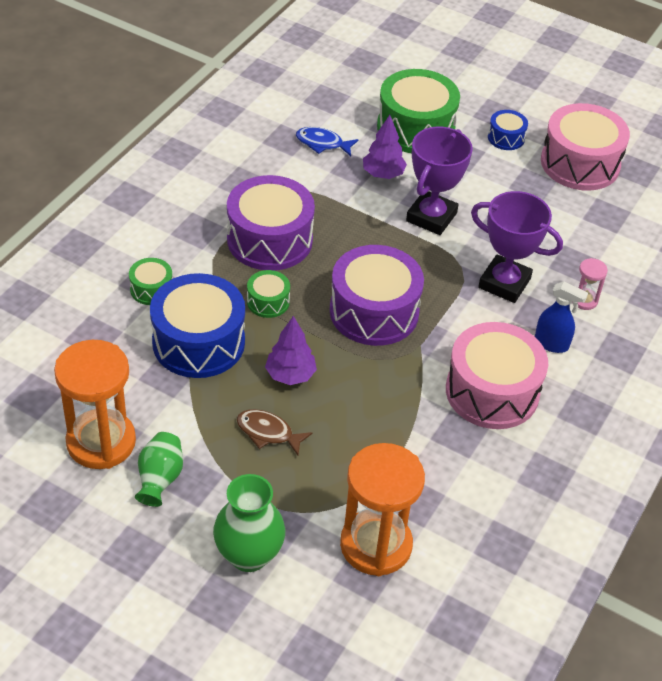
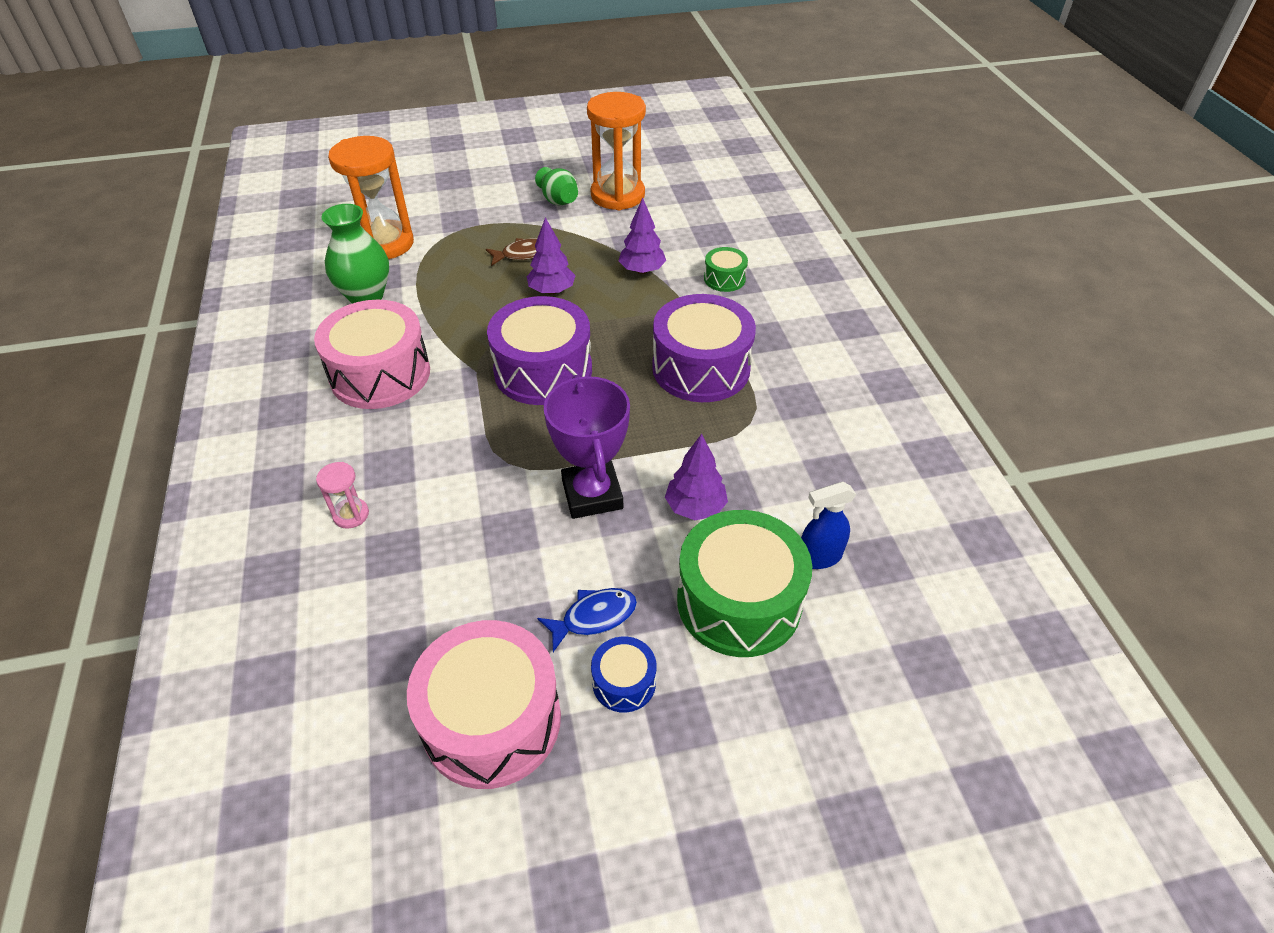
camera: 140 degrees right, 0 degrees up
blue drum [150,273,245,378] -> purple tree [618,198,666,274]
green vase [213,474,285,572] -> green vase moved to [322,204,389,304]
green drum [247,270,290,318] -> none
blue fish [296,127,359,156] -> blue fish moved to [537,588,637,652]
purple trophy [471,191,563,303] -> none
blue spray bottle [535,282,588,353] -> blue spray bottle moved to [801,482,856,569]

